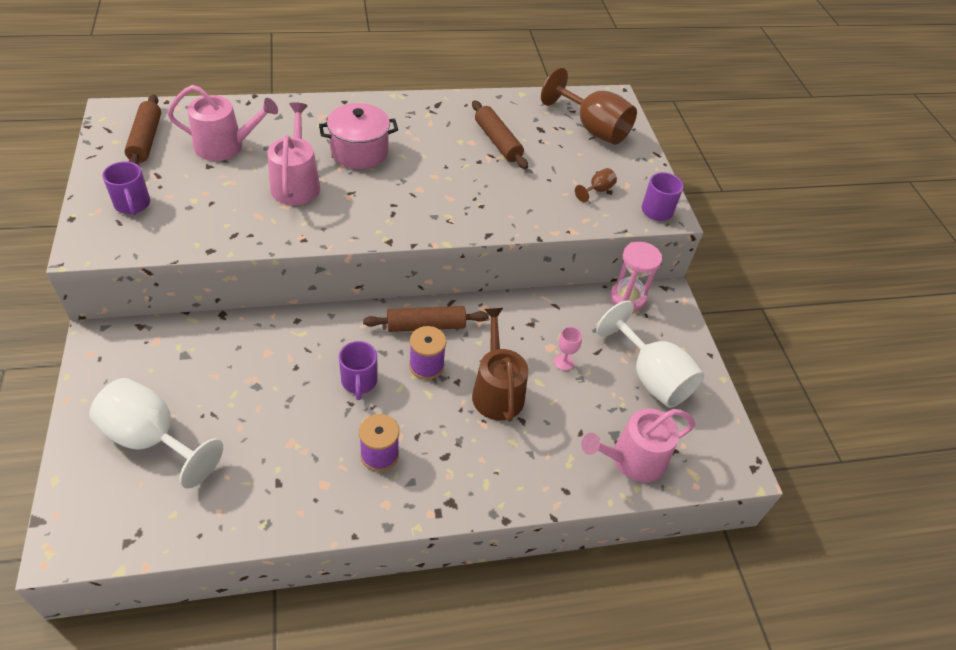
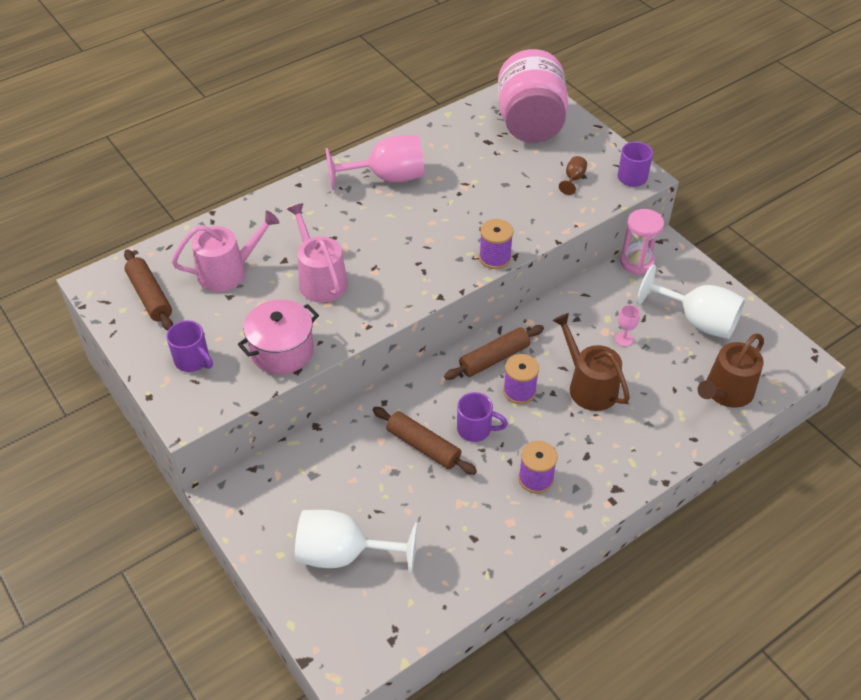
camera: 20 degrees left, 0 degrees up
pink pot [319,103,398,169] -> pink pot moved to [238,299,319,374]
purple mug [339,341,378,400] -> purple mug turned 45 degrees counterclockwise [457,392,508,442]
brown rolling pin [472,100,528,169] -> brown rolling pin moved to [373,407,477,475]
brown goblet [541,67,637,145] -> pink jar [498,49,568,143]
pink watering can [581,408,695,482] -> brown watering can [698,333,764,408]
none -> pink goblet [326,135,424,190]
none -> purple spool [479,219,513,269]

